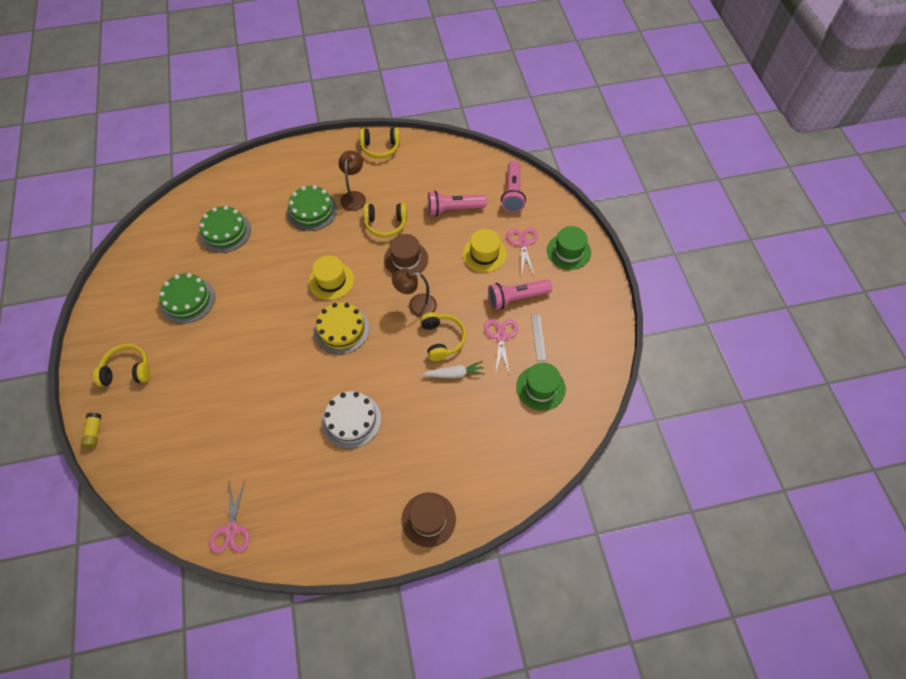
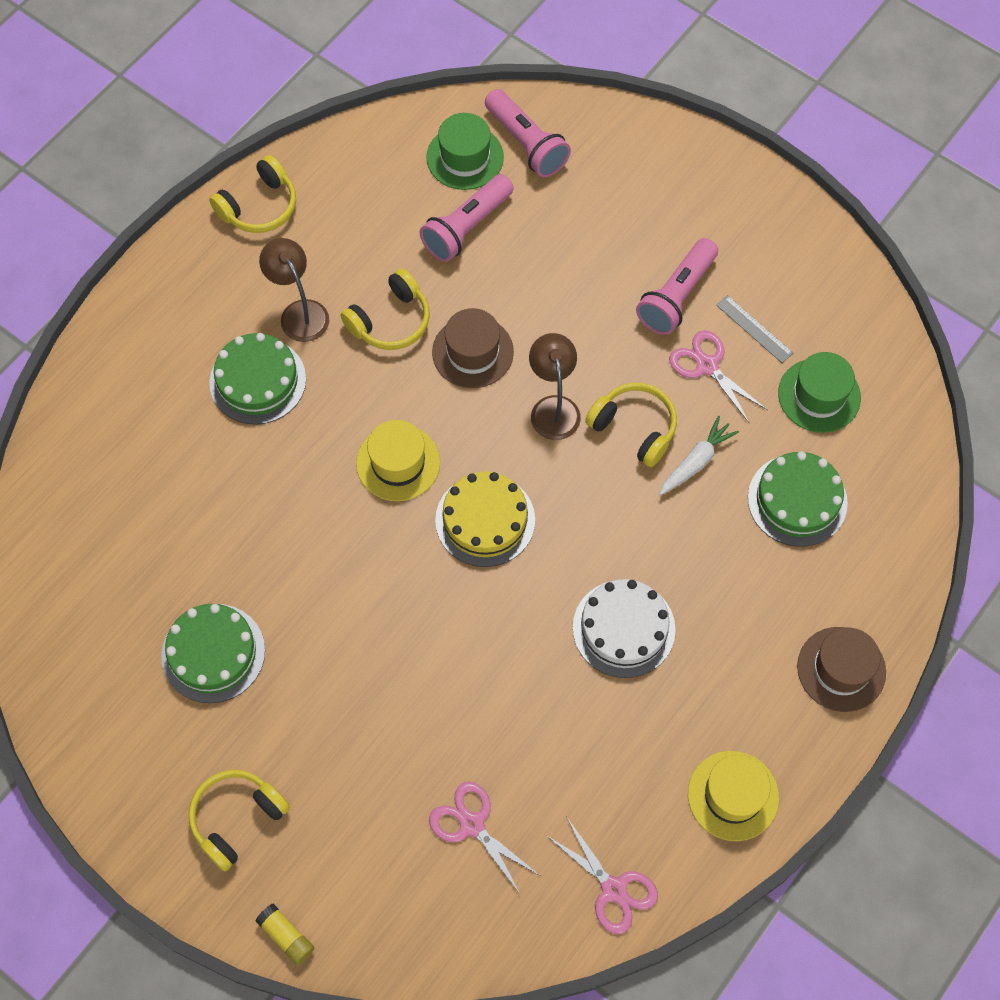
camera: 40 degrees left, 5 degrees up
green cake [199,206,251,253] -> green cake moved to [748,451,848,547]
brown lamp [392,269,437,317] -> brown lamp turned 120 degrees clockwise [529,333,581,440]
yellow hat [463,229,507,272] -> yellow hat moved to [688,751,779,841]
pink scissors [506,228,538,276] -> pink scissors moved to [429,782,539,894]
green hat [547,226,591,270] -> green hat moved to [426,113,504,190]

